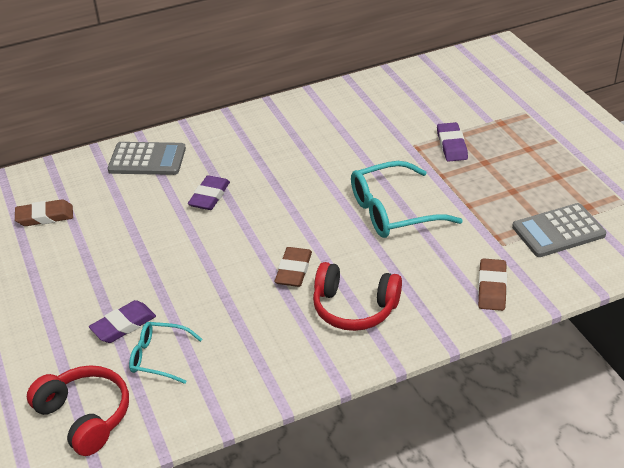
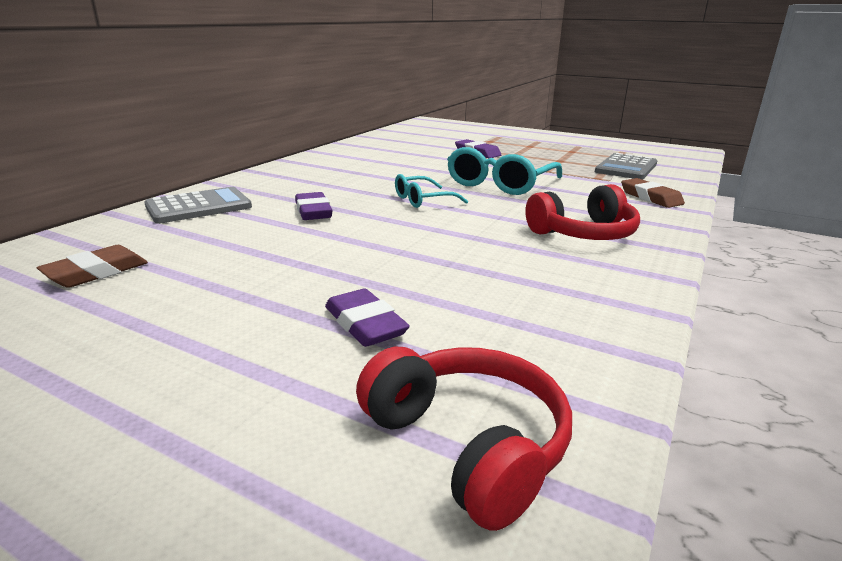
camera: 40 degrees left, 15 degrees down
red headphones [27,365,129,456] -> red headphones turned 45 degrees clockwise [356,347,572,531]
purple eraser [89,300,156,343] -> purple eraser turned 45 degrees counterclockwise [325,288,410,347]
turquoise glasses [129,322,202,384] -> turquoise glasses moved to [395,174,468,208]
brown eraser [275,247,312,287] -> none

